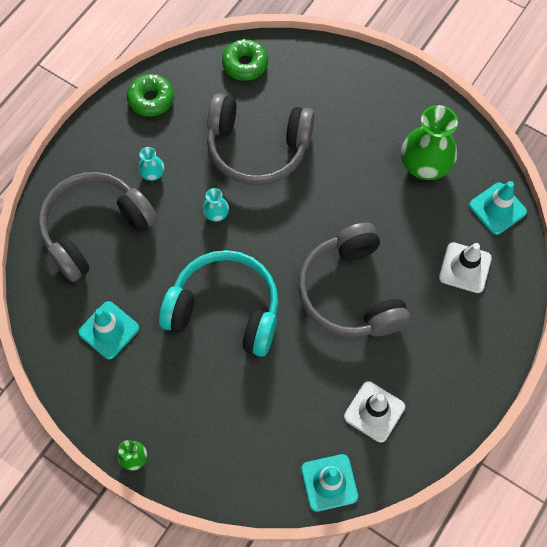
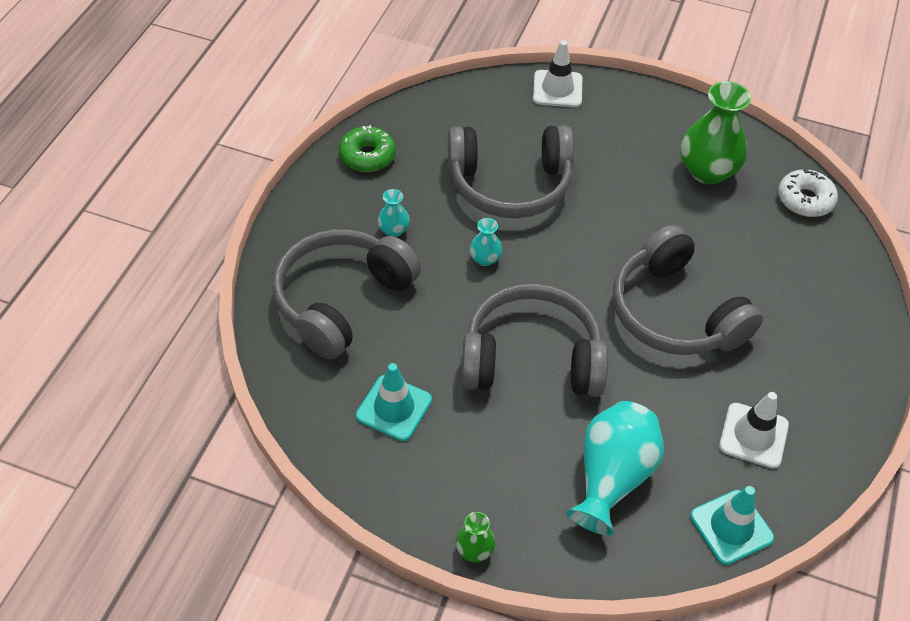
camera: 15 degrees left, 15 degrees down
turquoise headphones [159,250,278,357] -> grey headphones [461,284,608,397]
green donut [222,39,268,81] -> none
white traffic cone [439,242,492,293] -> white traffic cone moved to [533,40,582,107]
turquoise traffic cone [469,181,527,235] -> white donut [778,169,838,217]
none -> turquoise vase [566,401,664,536]

